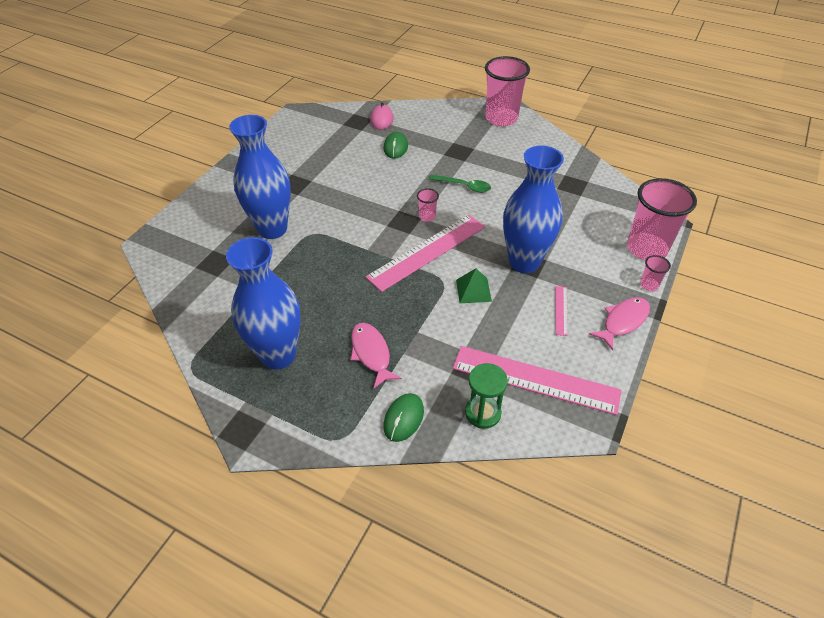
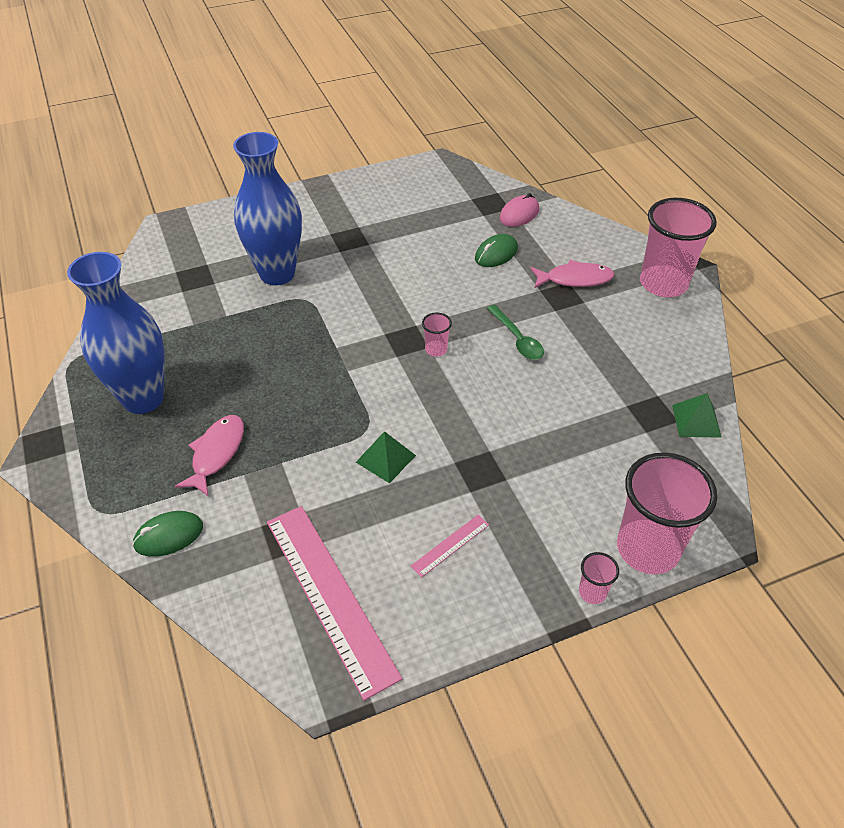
camera: 40 degrees right, 0 degrees up
pink ruler [366,215,485,292] -> none
green hourglass [465,363,508,429] -> none
blue vase [503,146,564,273] -> none
pink fish [589,297,650,351] -> pink fish moved to [530,260,615,288]
none -> green pyramid [672,393,722,438]

